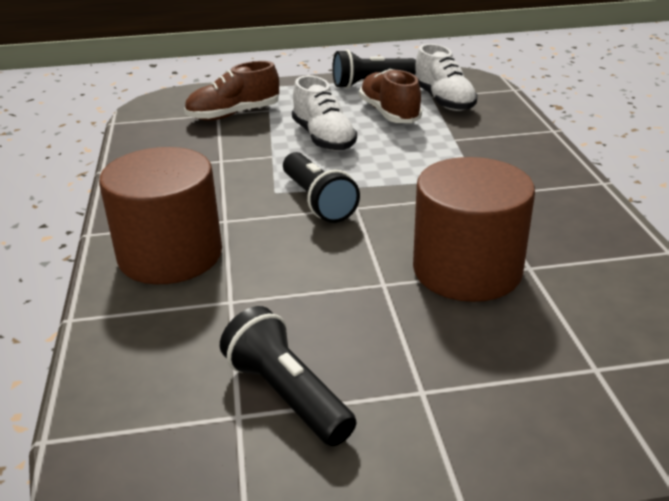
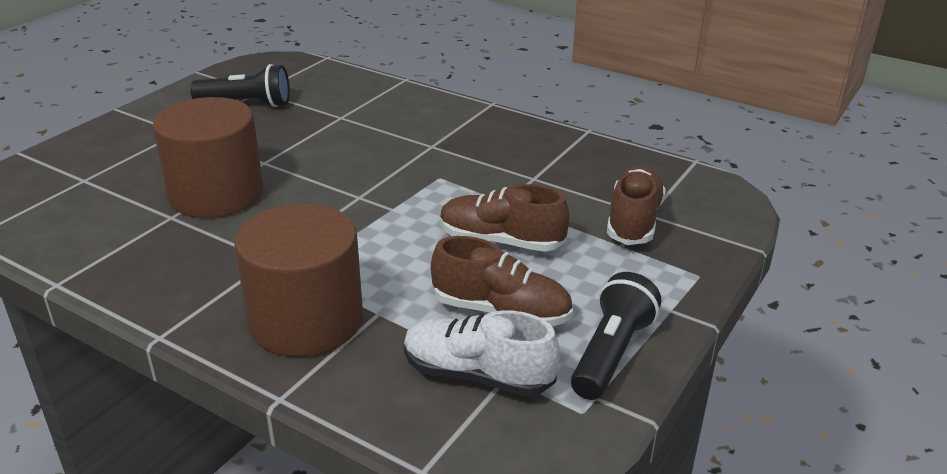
camera: 130 degrees right, 0 degrees up
brown cylinder [99,147,222,284] -> brown cylinder moved to [235,204,363,357]
black flashlight [283,152,360,223] -> none
white shoe [292,75,357,151] -> brown shoe [440,184,569,252]

